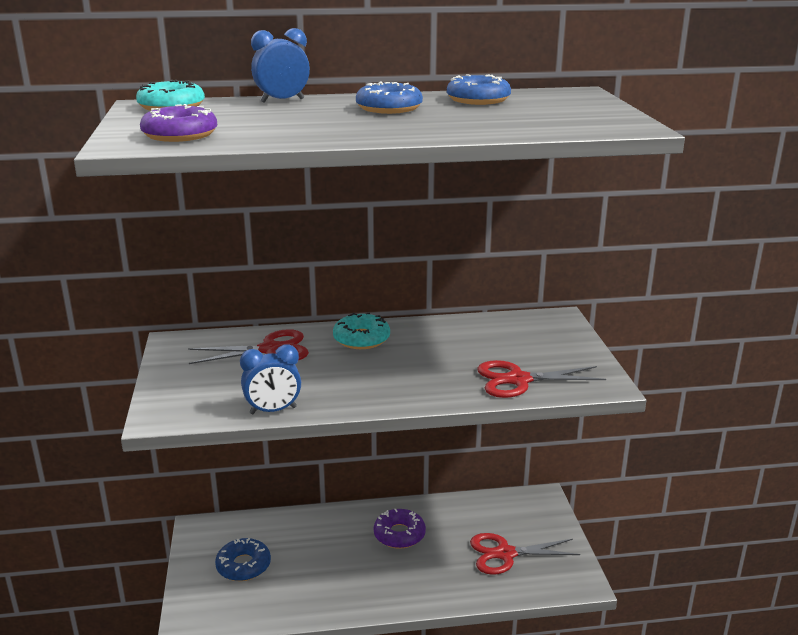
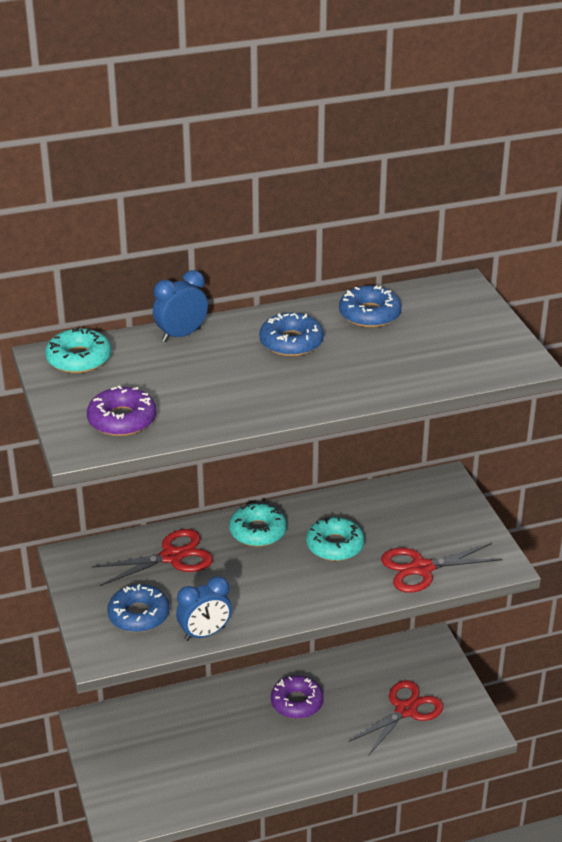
camera: 10 degrees left, 10 degrees up
blue donut [215,538,271,581] -> blue donut moved to [107,584,169,632]
red scissors [470,533,580,575] -> red scissors turned 150 degrees clockwise [349,680,443,756]
none -> turquoise donut [306,516,364,561]

